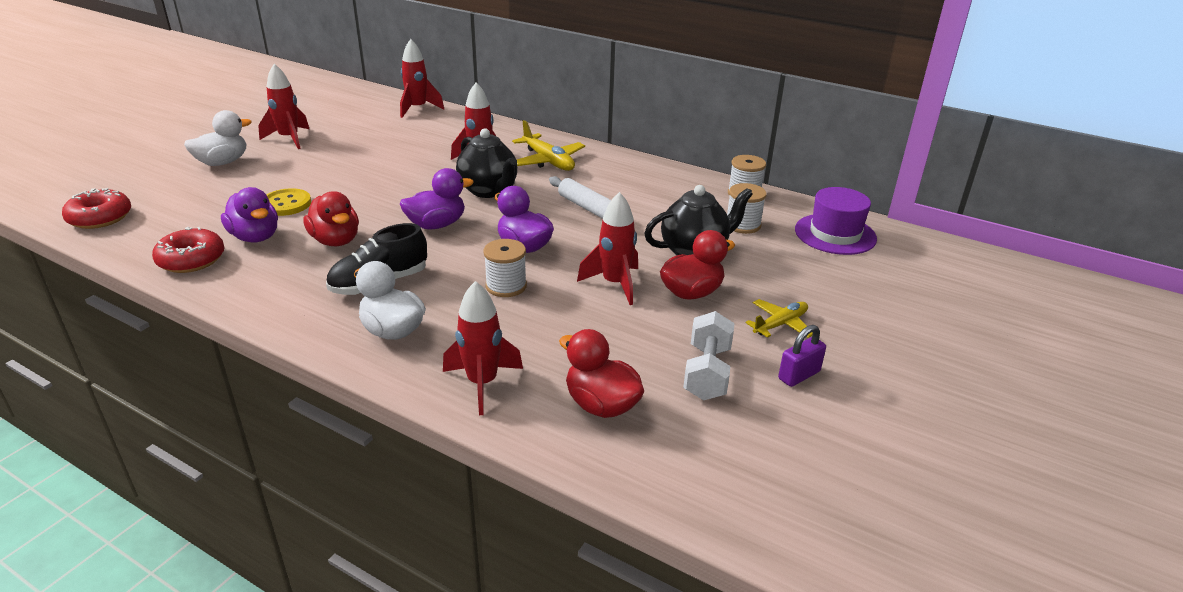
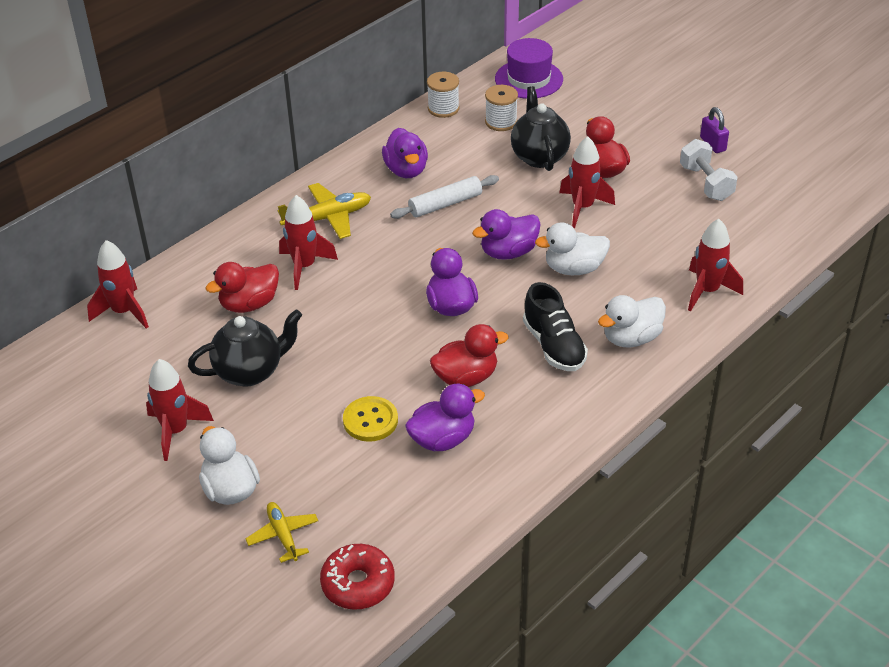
camera: 75 degrees left, 10 degrees up
red donut [152,227,225,273] -> none
black teapot [456,128,517,198] -> black teapot moved to [188,310,302,387]
white spool [483,239,527,297] -> white duck [535,222,610,275]
red duck [559,329,644,418] -> red duck moved to [205,262,279,313]
white dumbbell [683,311,735,400] -> white dumbbell turned 45 degrees clockwise [680,139,738,201]
yellow plane [745,299,813,338] -> yellow plane moved to [245,502,318,563]
none -> purple duck [382,128,428,178]

